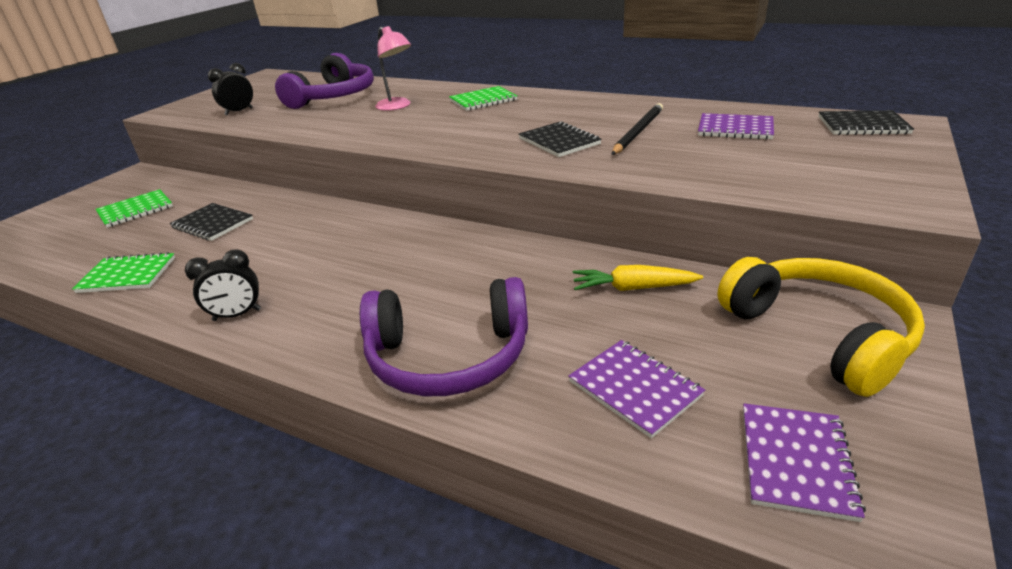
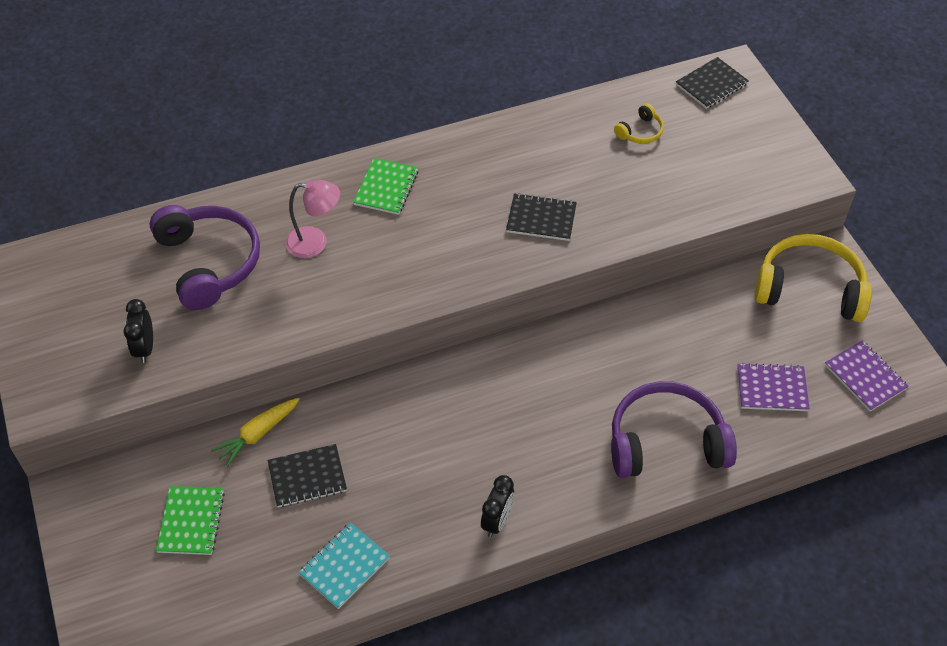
camera: 50 degrees left, 20 degrees up
green notebook [72,252,175,293] -> turquoise notebook [298,522,390,609]
purple headphones [360,277,528,396] -> purple headphones turned 135 degrees counterclockwise [611,381,737,478]
yellow carrot [573,265,703,291] -> yellow carrot moved to [211,398,300,467]
black pencil [611,103,663,155] -> none
purple notebook [698,113,774,140] -> yellow headphones [614,103,664,144]

